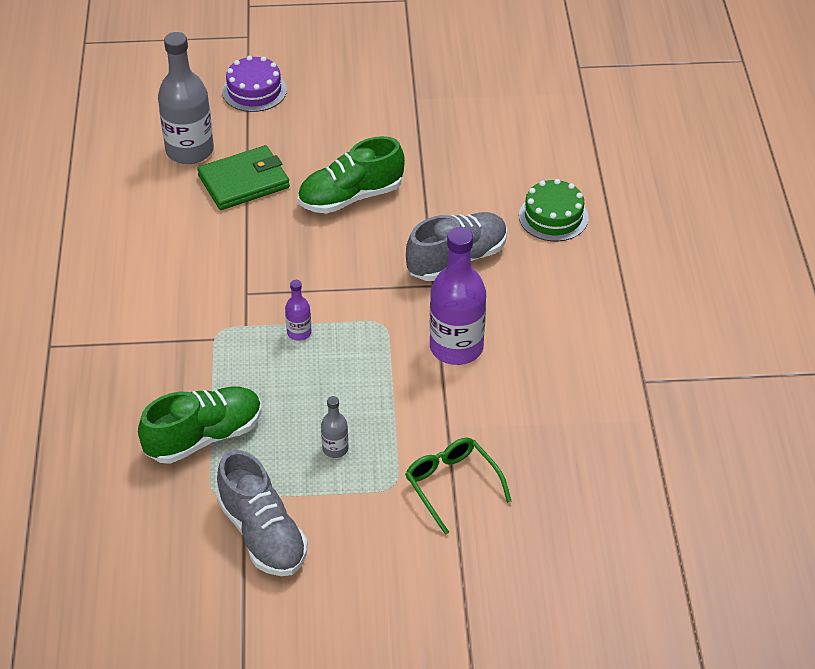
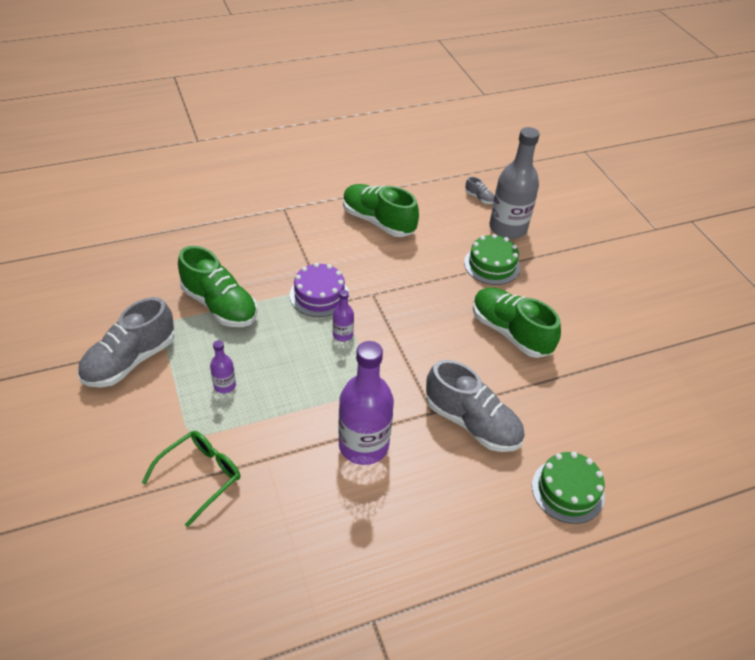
camera: 70 degrees right, 0 degrees up
green wallet [197,145,290,210] -> green cake [464,234,520,285]
purple cake [222,56,287,112] -> purple cake moved to [290,263,349,317]
grey bottle [321,396,349,458] -> purple bottle [210,340,236,393]
none -> green shoe [343,184,419,237]
none -> grey shoe [465,177,494,204]

